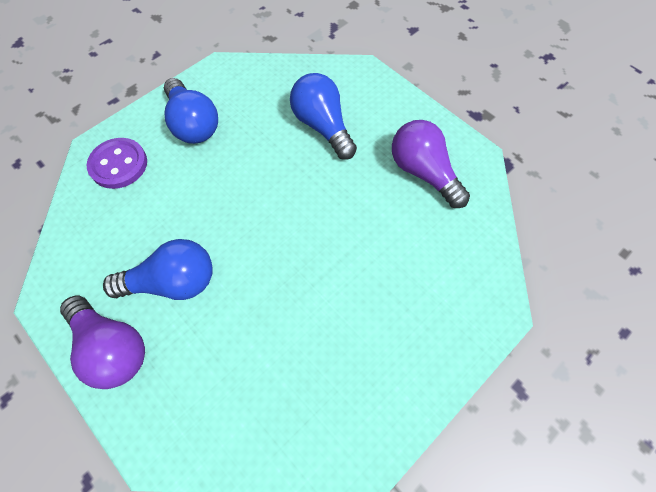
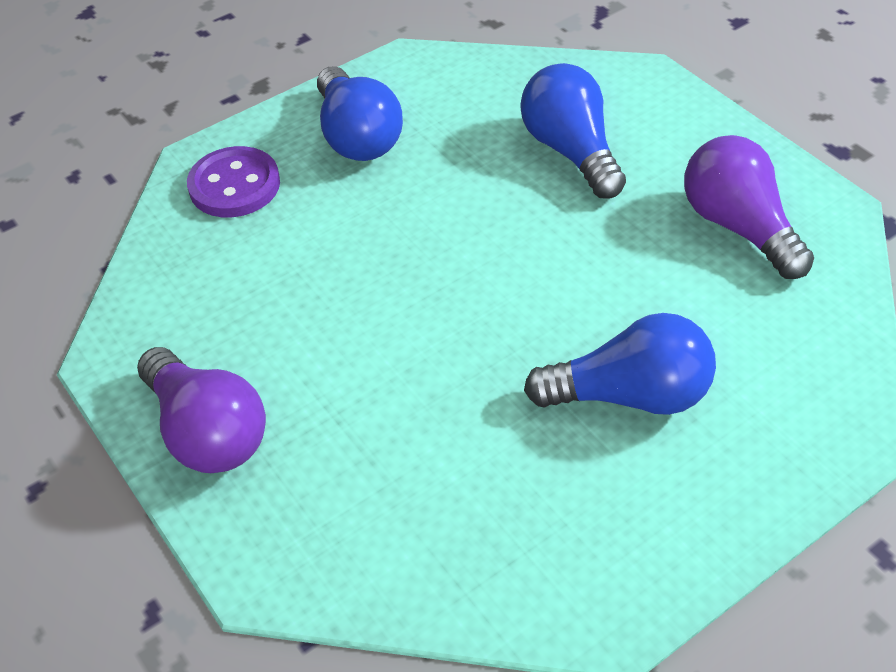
camera: 10 degrees right, 15 degrees down
blue light bulb [103,239,213,300] -> blue light bulb moved to [524,313,716,415]

